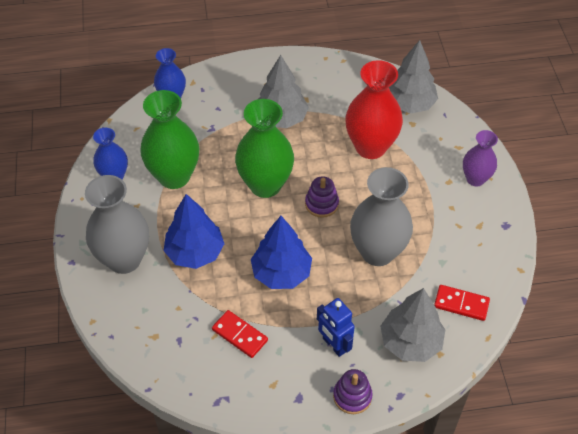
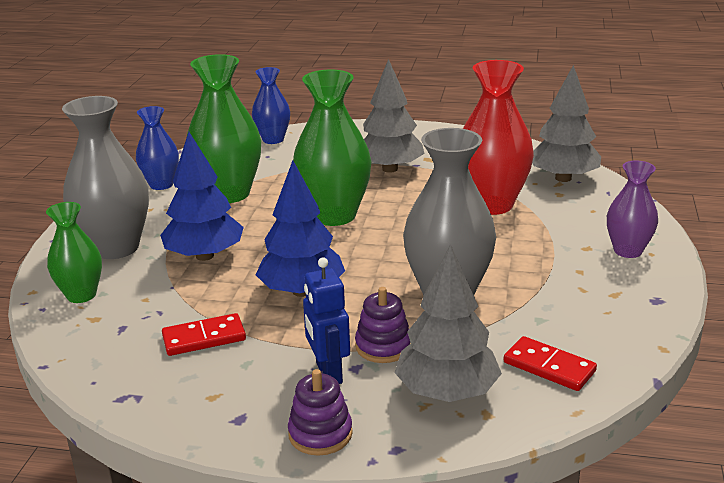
camera: 20 degrees right, 25 degrees down
red domino [212,310,268,358] -> red domino turned 75 degrees counterclockwise [162,313,246,356]
purple stacking toy [305,176,339,218] -> purple stacking toy moved to [355,287,411,363]
none -> green vase [46,202,102,303]

